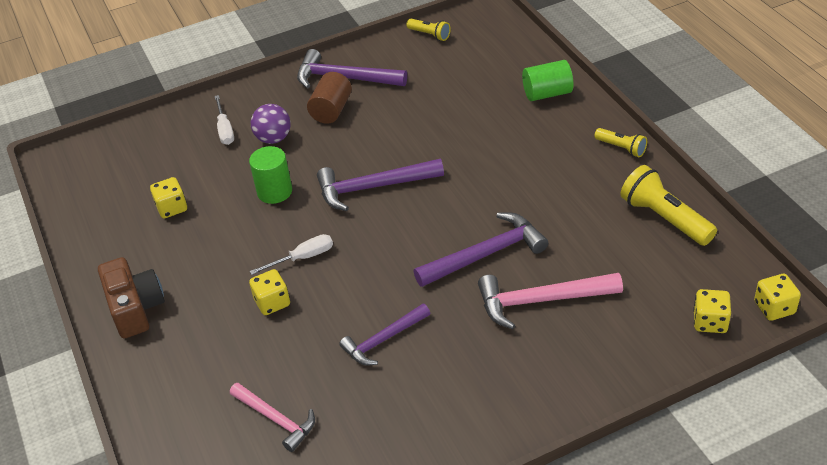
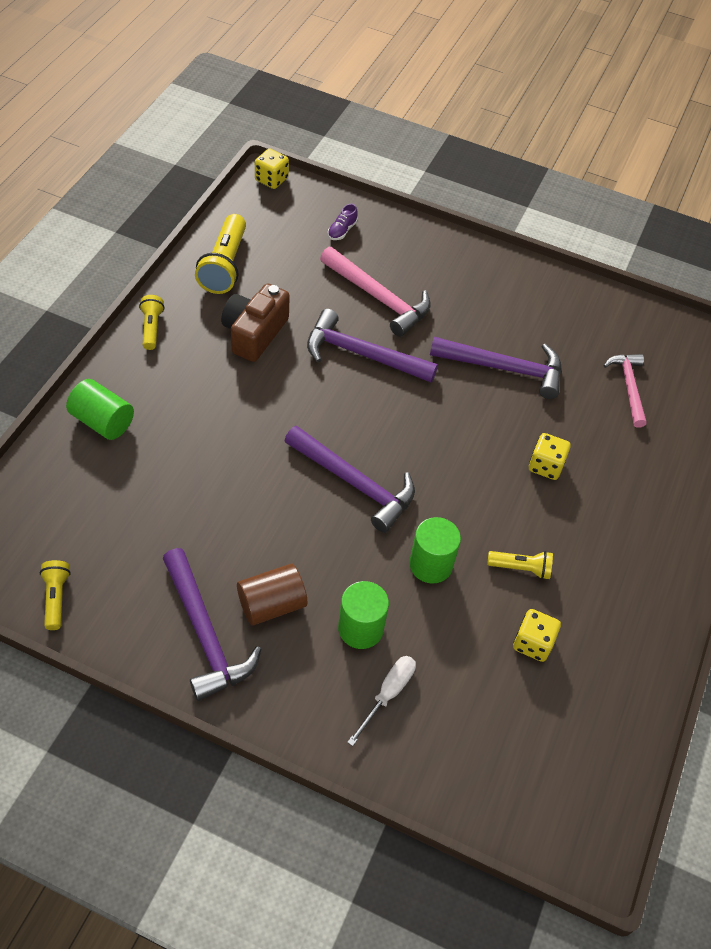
camera: 140 degrees left, 10 degrees up
brown camera [98,257,165,338] -> brown camera moved to [221,283,290,362]
white screwdriver [250,234,333,275] -> none
purple ball [251,104,291,144] -> green cylinder [338,581,389,649]
purple hammer [339,304,430,366] -> purple hammer [430,337,562,399], size x1.51
yellow dice [693,289,731,333] -> none
none -> purple shoe [328,204,358,240]
none -> yellow flashlight [487,551,553,579]

